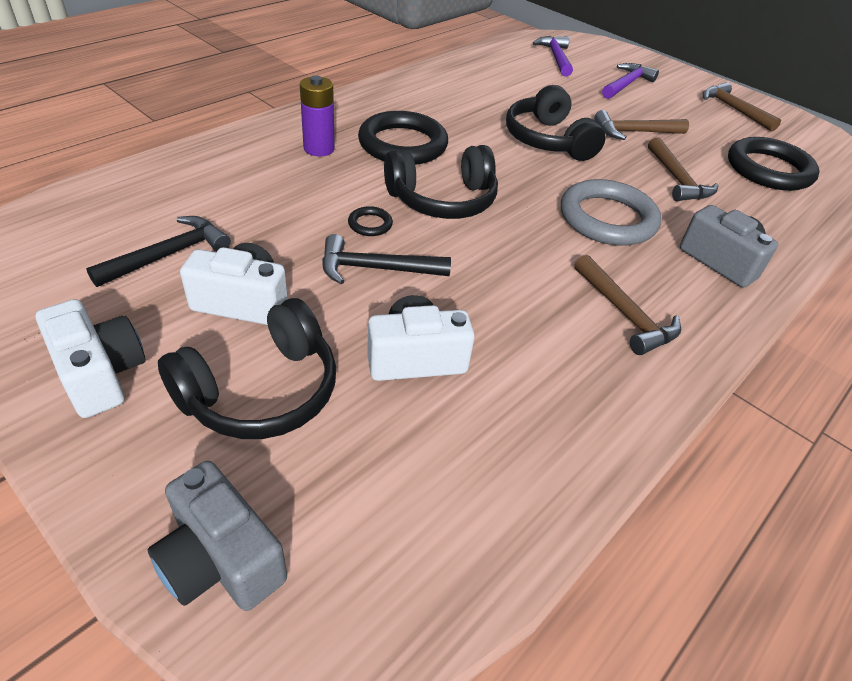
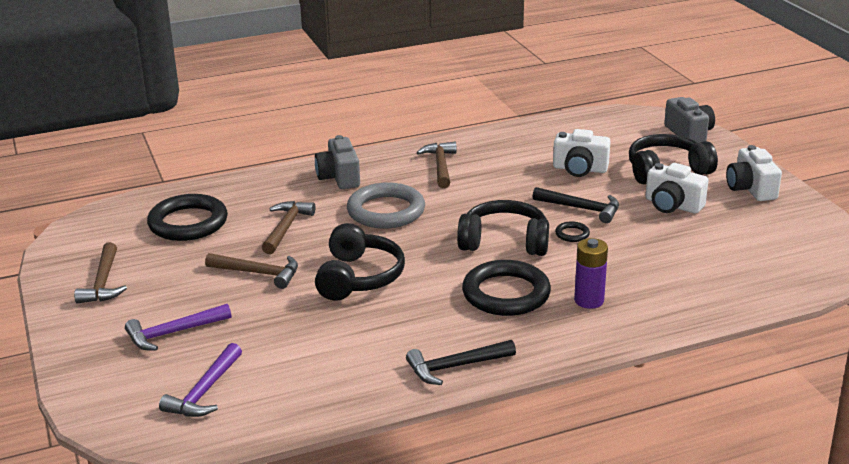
camera: 150 degrees left, 15 degrees down
black hammer [86,216,231,287] -> black hammer moved to [406,340,516,385]

